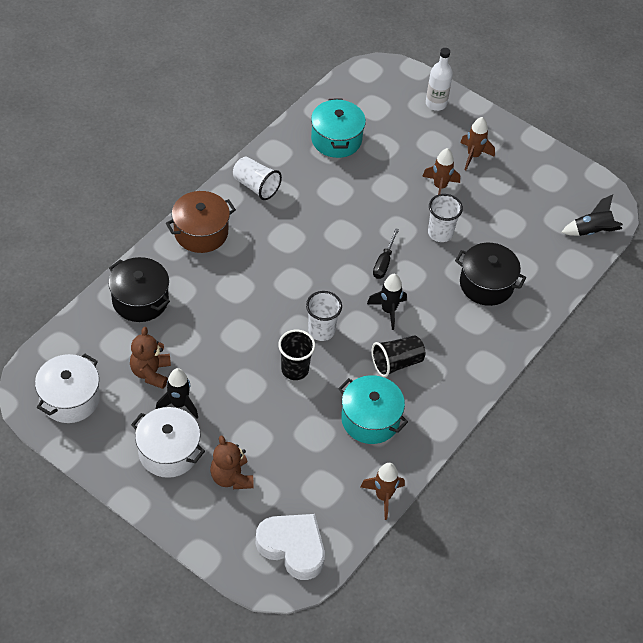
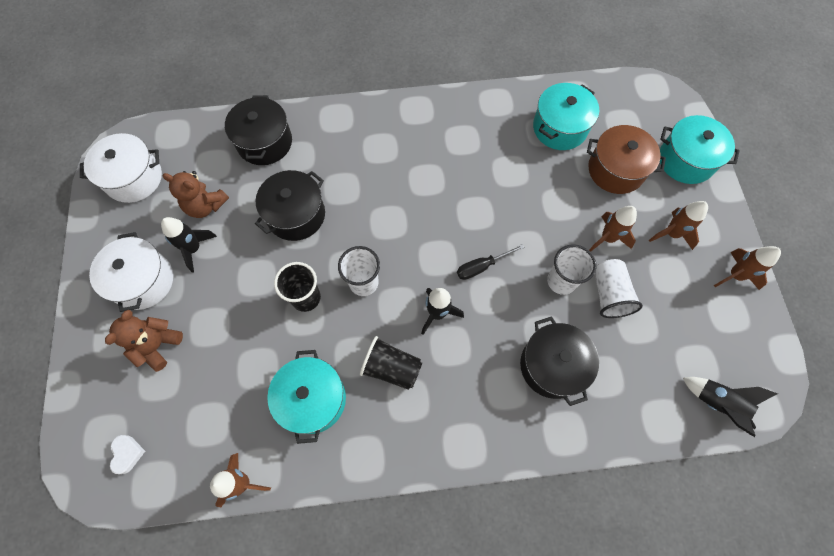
camera: 50 degrees right, 15 degrees up
brown teddy bear [130,327,171,389] -> brown teddy bear turned 120 degrees counterclockwise [162,171,229,218]
brown pot [166,191,236,253] -> brown pot moved to [587,125,666,194]
white cup [233,157,282,200] -> white cup moved to [595,259,643,318]
white heart [256,514,325,580] -> white heart [110,435,145,474], size x0.44
white bottle [426,48,453,111] -> turquoise pot [660,115,740,184]
none -> black pot [255,170,325,241]
none -> brown rocket [714,246,781,290]

